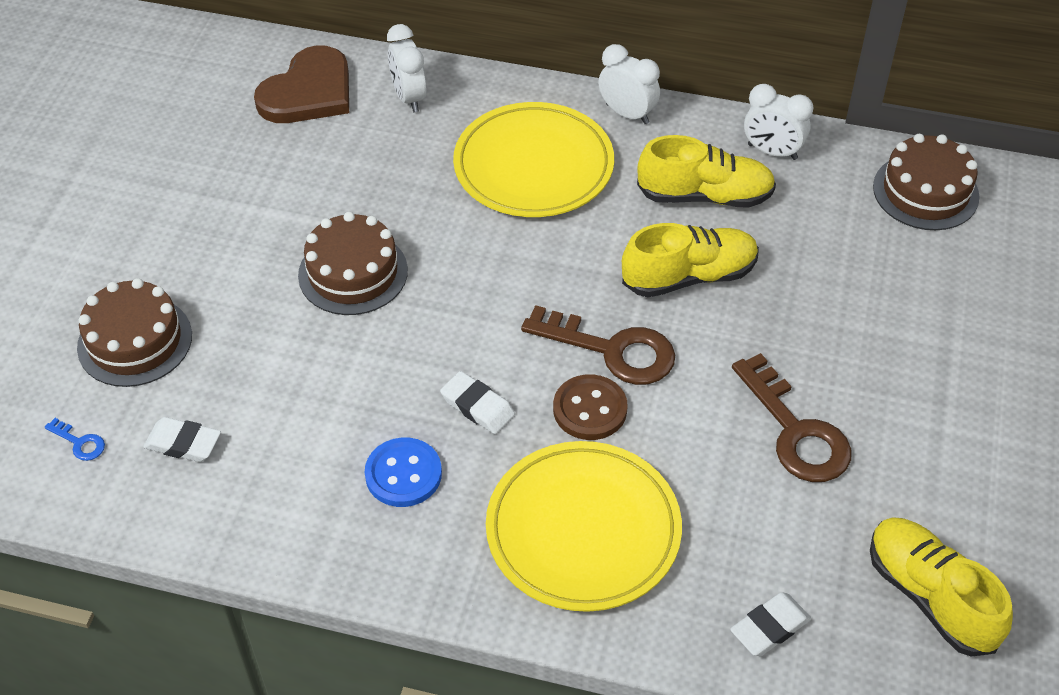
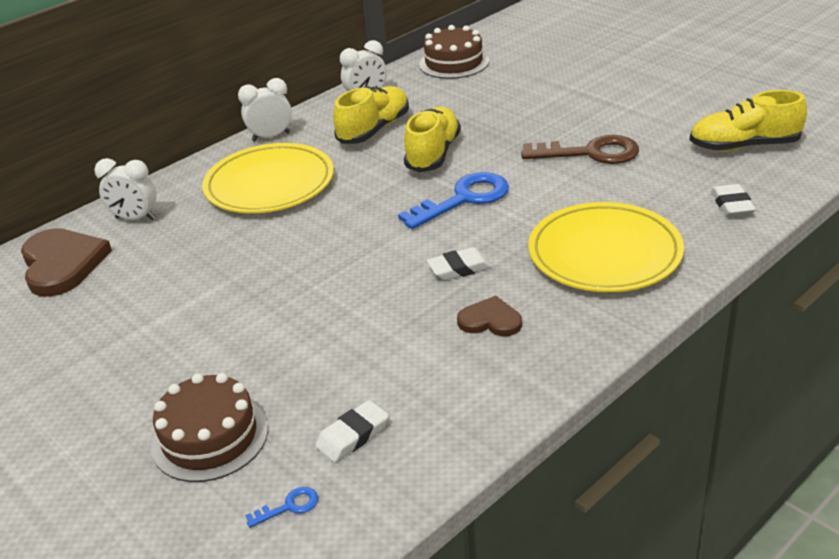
camera: 55 degrees left, 15 degrees down
brown cake [298,212,408,315] -> none
blue button [365,438,442,507] -> brown heart [457,296,522,336]
brown key [521,305,675,385] -> blue key [398,172,509,229]
brown button [553,374,628,440] -> none

